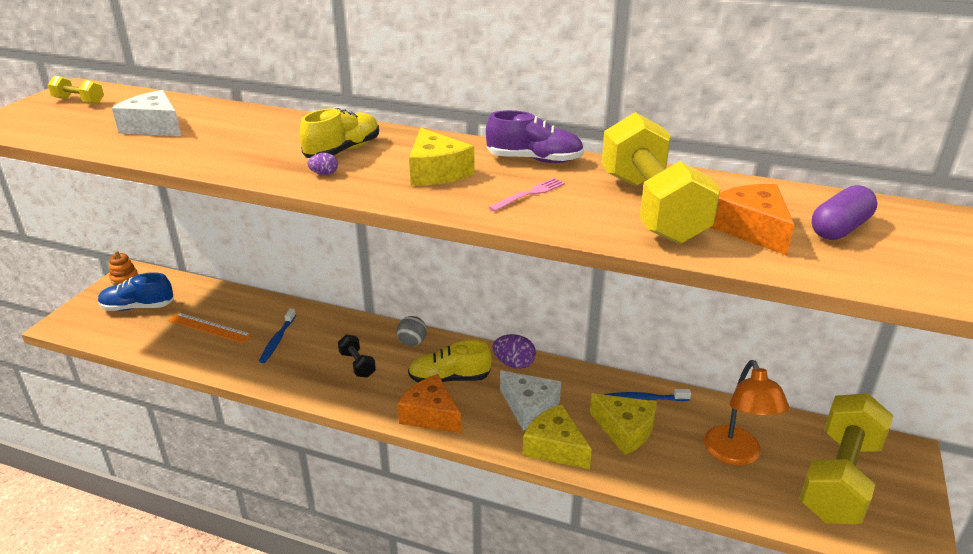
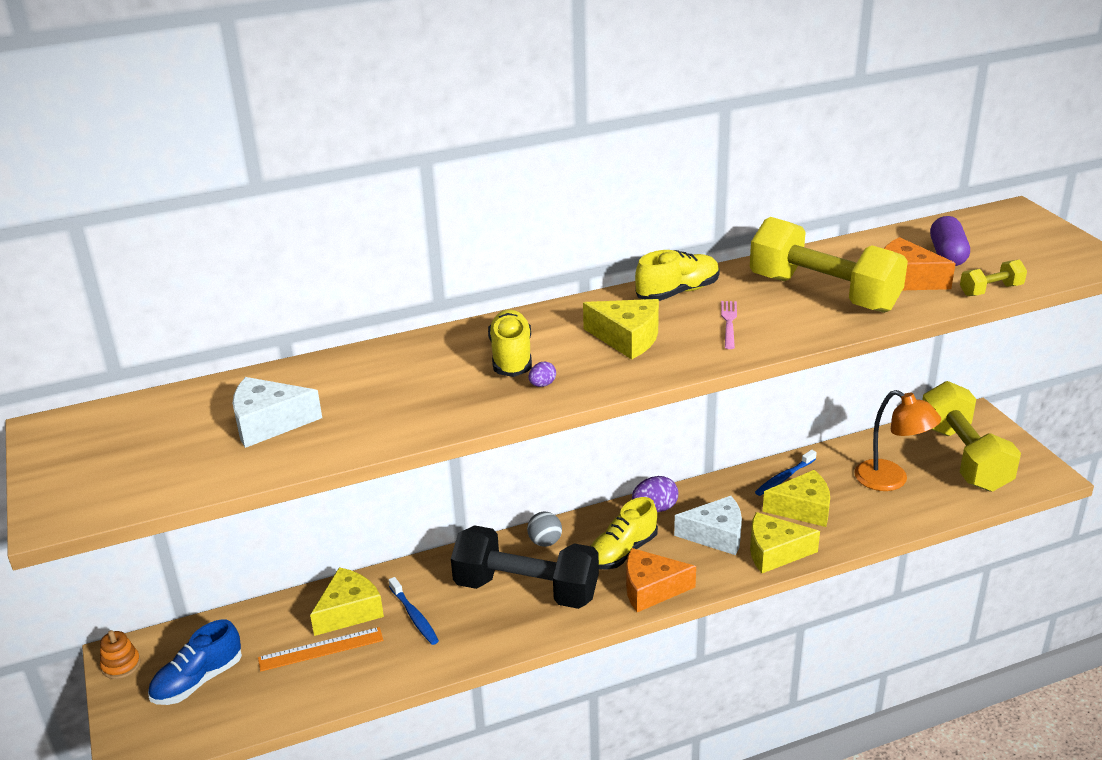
camera: 40 degrees left, 0 degrees up
yellow dumbbell [48,76,104,104] -> yellow dumbbell moved to [960,260,1027,296]
black dumbbell [338,335,376,378] -> black dumbbell [451,525,599,609], size x2.34
purple shoe [486,110,584,163] -> yellow shoe [635,250,720,301]
none -> yellow cheese [310,567,384,636]

